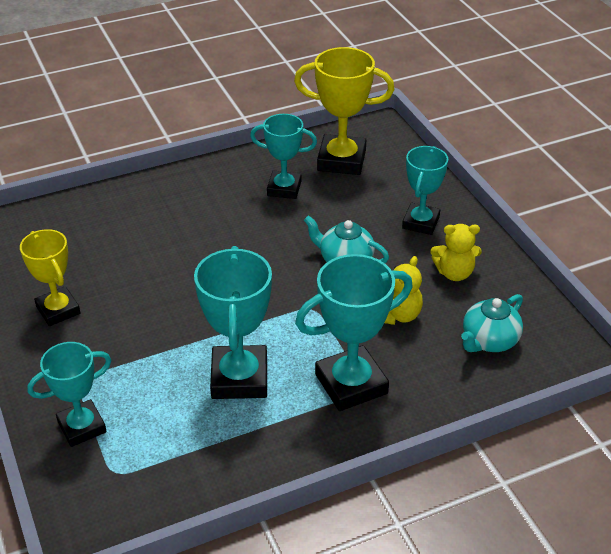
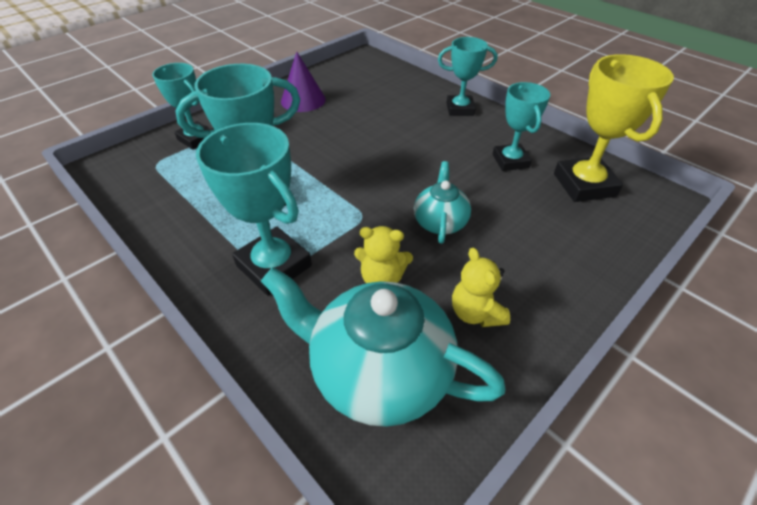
camera: 70 degrees right, 5 degrees up
yellow trophy [20,229,80,326] -> purple cone [281,52,326,112]
turquoise trophy [402,146,448,235] -> turquoise trophy moved to [438,37,497,116]
turquoise teapot [461,294,523,352] -> turquoise teapot [261,267,506,427], size x1.86

